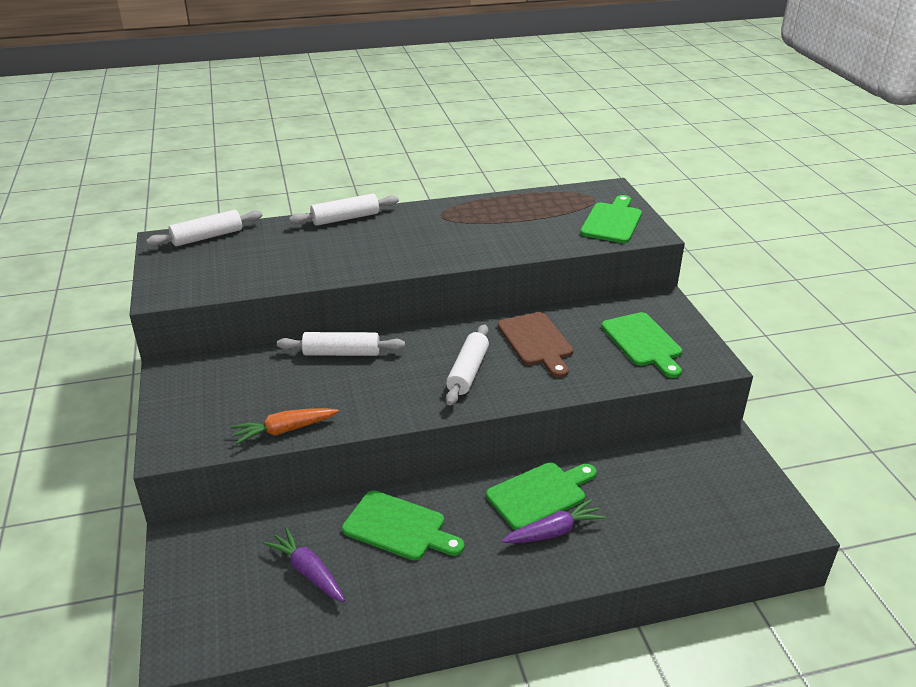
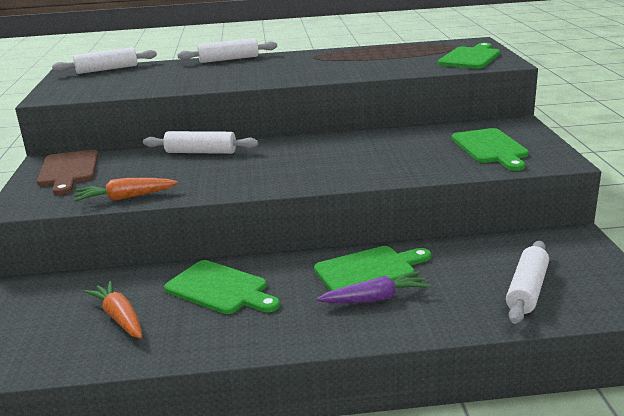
camera: 10 degrees right, 10 degrees down
purple carrot [263,527,345,602] -> orange carrot [84,281,142,339]
white rolling pin [446,324,489,405] -> white rolling pin moved to [506,241,549,324]
brown cutting board [498,312,573,378] -> brown cutting board moved to [37,150,98,195]

